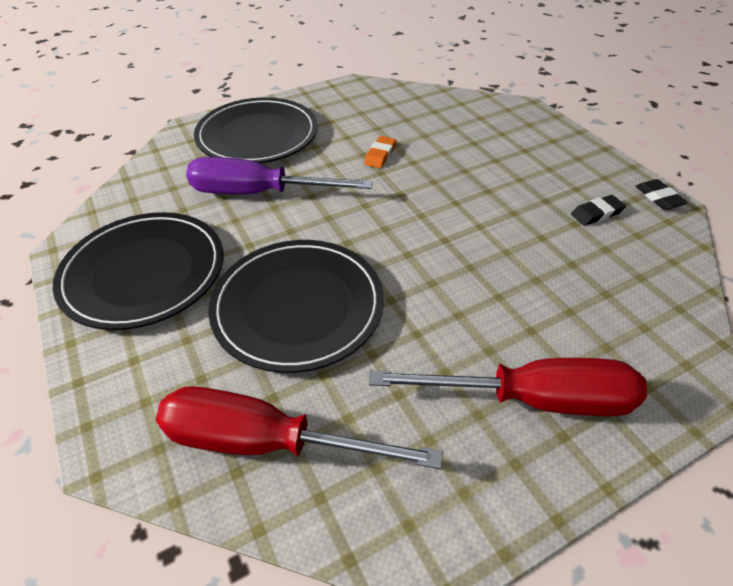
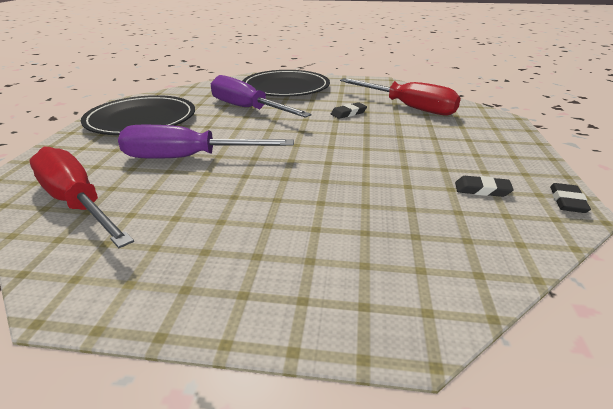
camera: 35 degrees right, 15 degrees down
black plate [208,240,384,373] -> purple screwdriver [118,125,294,159]
orange eraser [364,136,397,168] -> black eraser [331,102,367,119]
red screwdriver [369,358,647,416] -> red screwdriver moved to [340,78,461,115]

